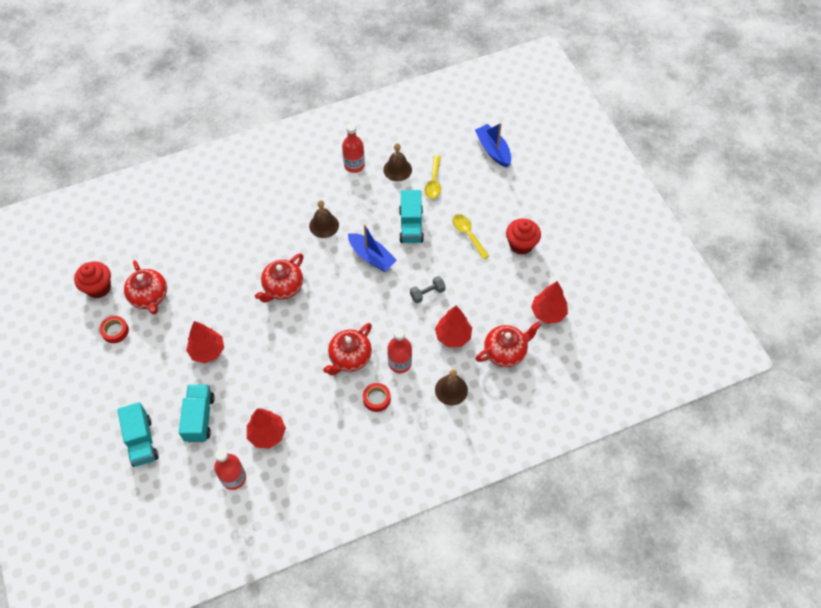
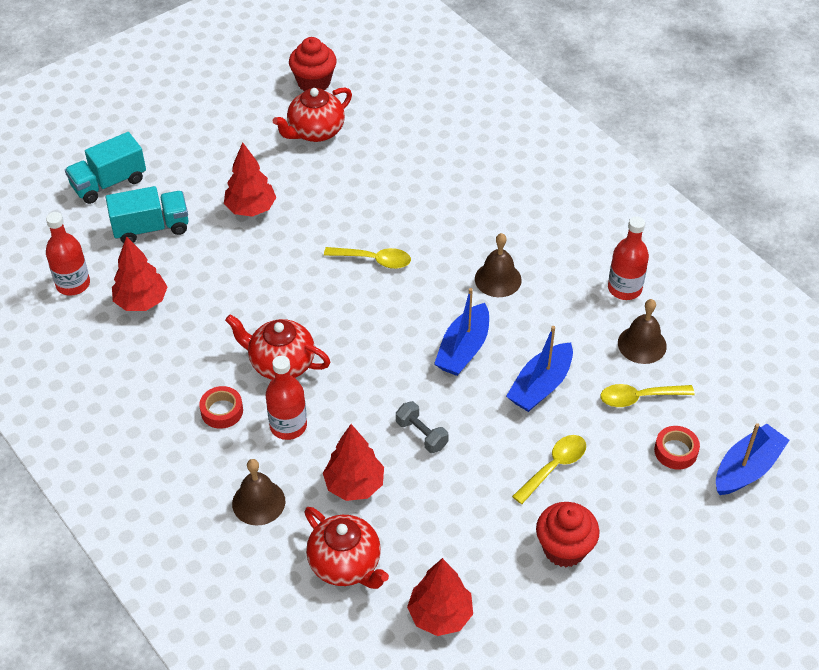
camera: 75 degrees right, 10 degrees down
red tape [99,316,129,343] -> red tape moved to [654,426,700,470]
red teapot [255,253,303,303] -> yellow spoon [324,247,411,269]
turquoise truck [399,190,424,243] -> blue boat [506,326,573,412]

